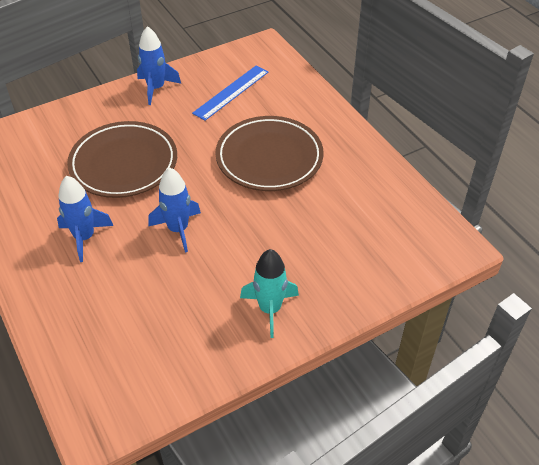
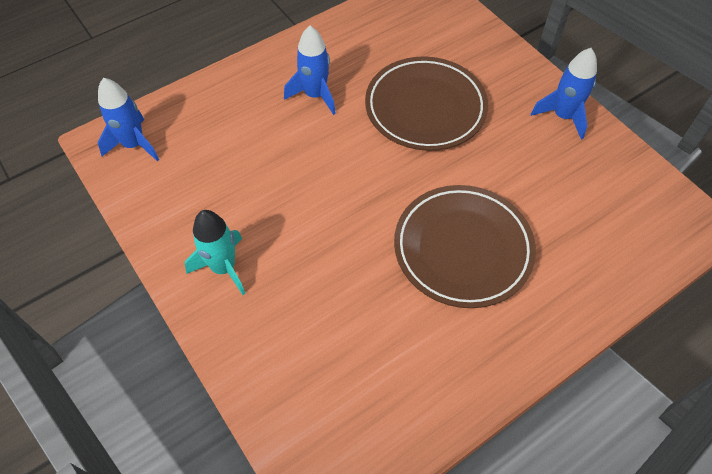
camera: 85 degrees right, 10 degrees up
blue rocket [148,167,201,253] -> blue rocket moved to [98,78,159,161]
blue ruler [192,66,268,121] -> none

